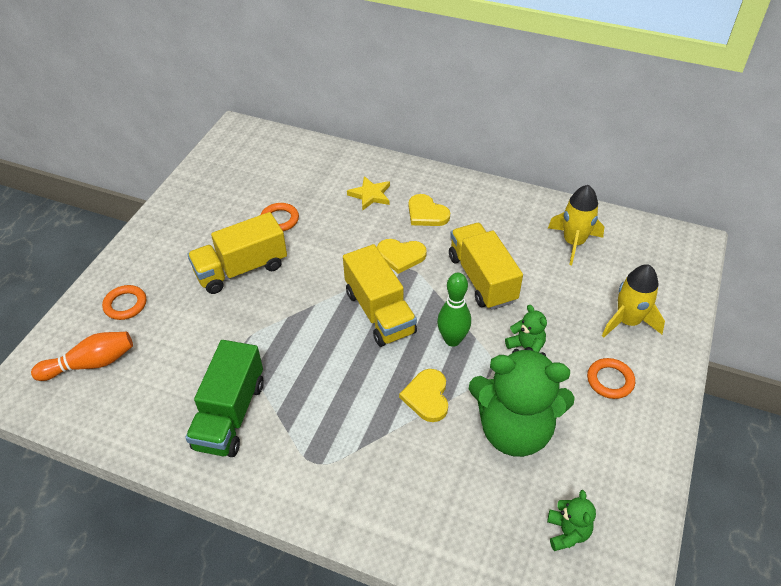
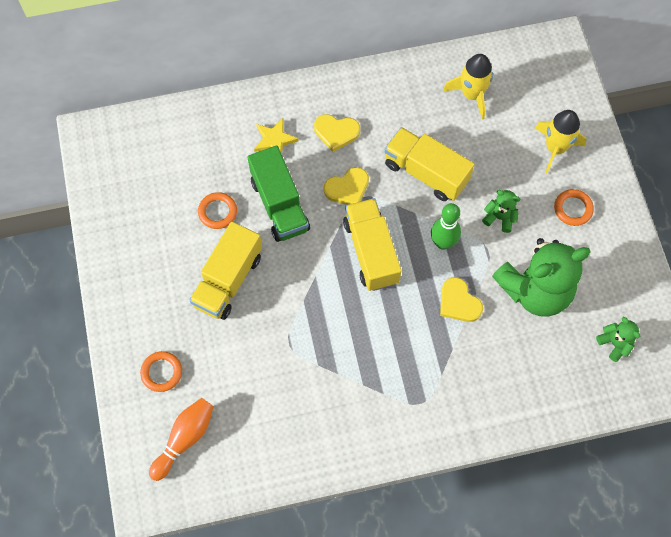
camera: 35 degrees left, 20 degrees up
green truck [185,340,264,457] -> green truck moved to [248,145,310,242]
yellow truck [343,244,417,347] -> yellow truck turned 135 degrees counterclockwise [343,198,401,291]

